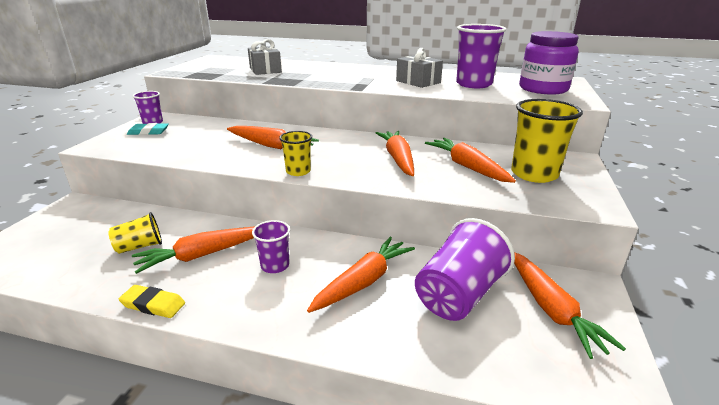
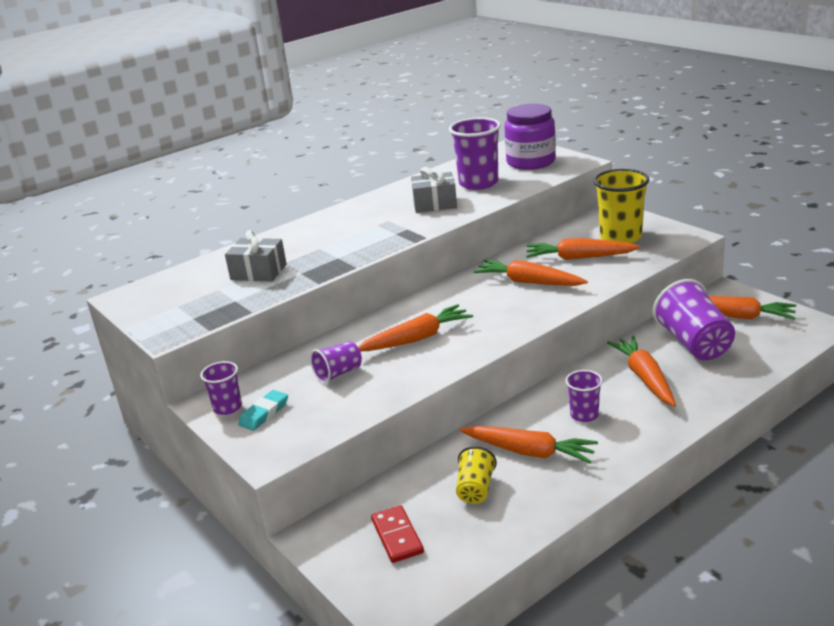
camera: 50 degrees left, 0 degrees up
yellow eraser [119,285,185,318] -> none
orange carrot [132,227,254,274] -> orange carrot turned 75 degrees counterclockwise [460,426,598,463]
yellow cup [279,131,312,176] -> none
none -> purple cup [310,341,362,384]
none -> red domino [371,505,424,563]

